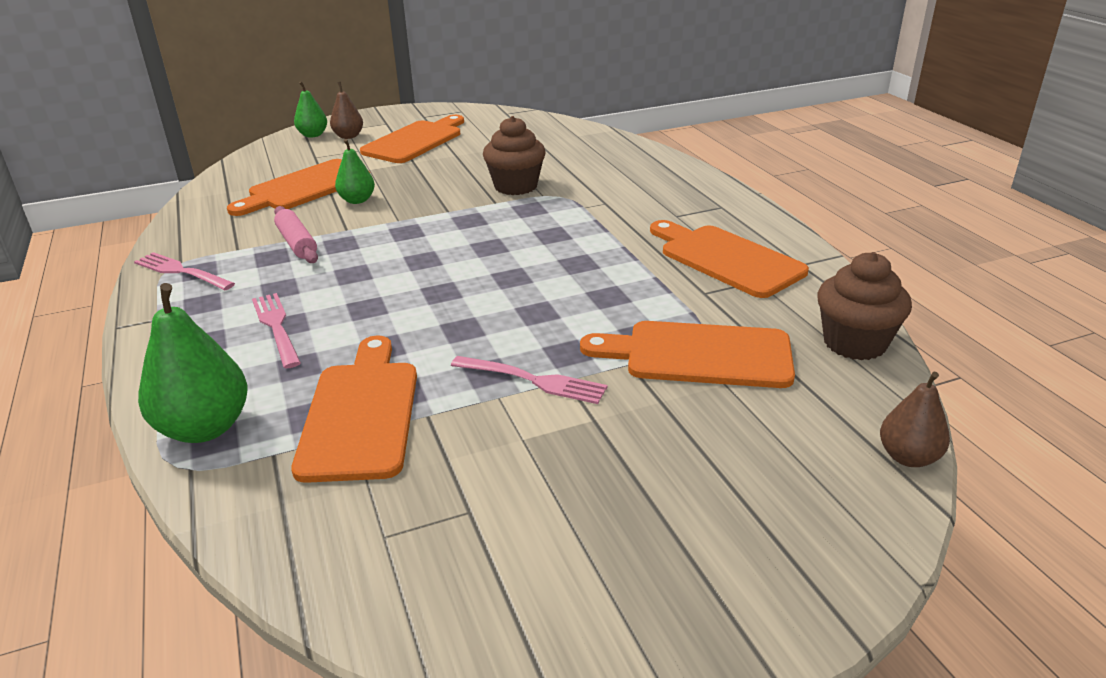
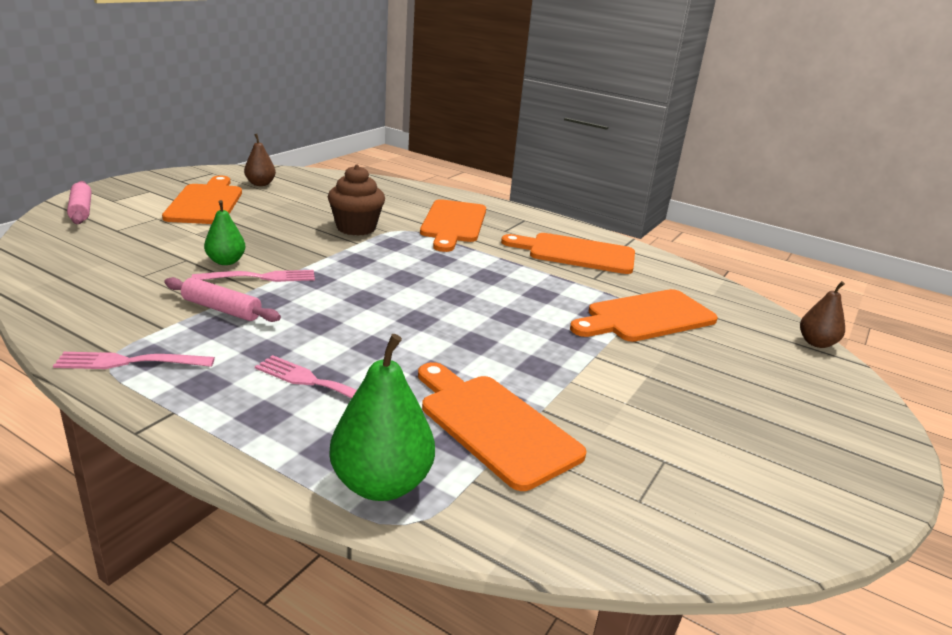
camera: 40 degrees left, 5 degrees down
orange cutting board [227,159,370,216] -> orange cutting board moved to [420,199,486,252]
green pear [294,81,327,138] -> pink rolling pin [67,181,92,224]
brown pear [330,82,363,139] -> brown pear moved to [244,134,276,186]
pink fork [451,356,607,404] -> pink fork moved to [191,270,315,282]
brown cupcake [817,252,912,360] -> none

